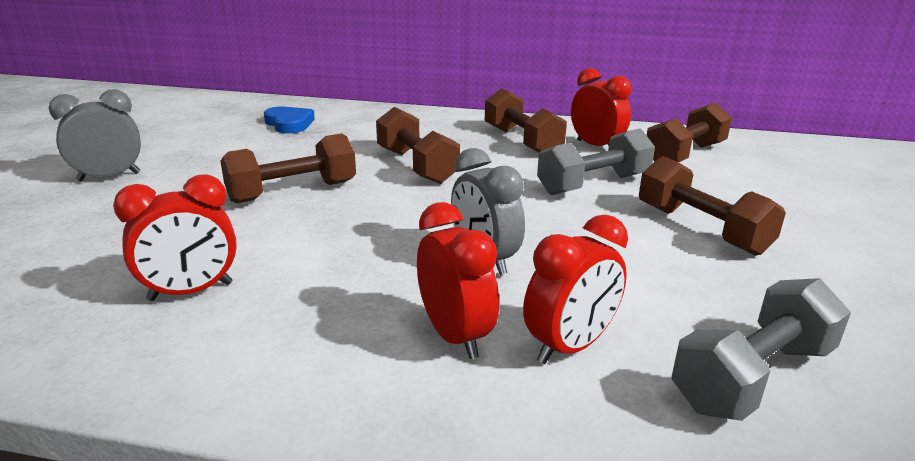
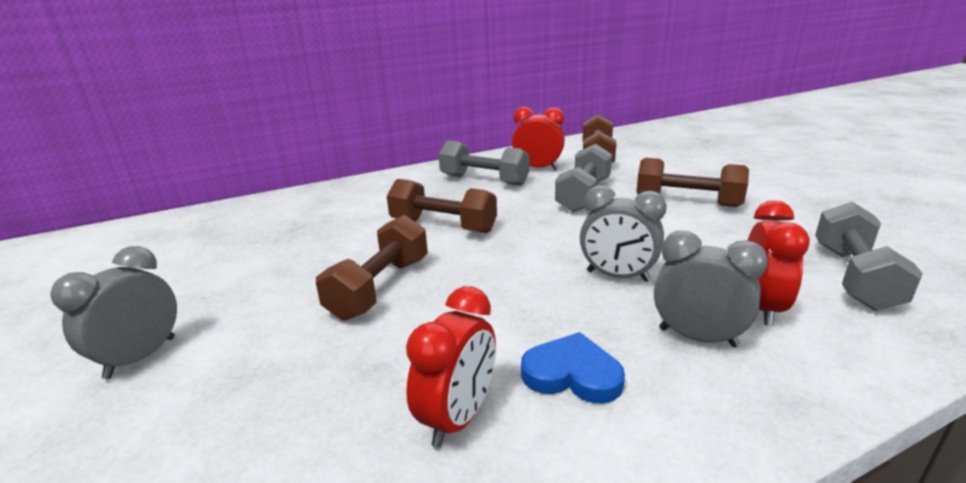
camera: 35 degrees left, 0 degrees up
blue heart [264,107,315,133] -> blue heart moved to [521,332,625,403]
red clock [417,202,499,359] -> grey clock [654,231,768,347]
brown dumbbell [485,88,567,153] -> grey dumbbell [438,140,530,186]

